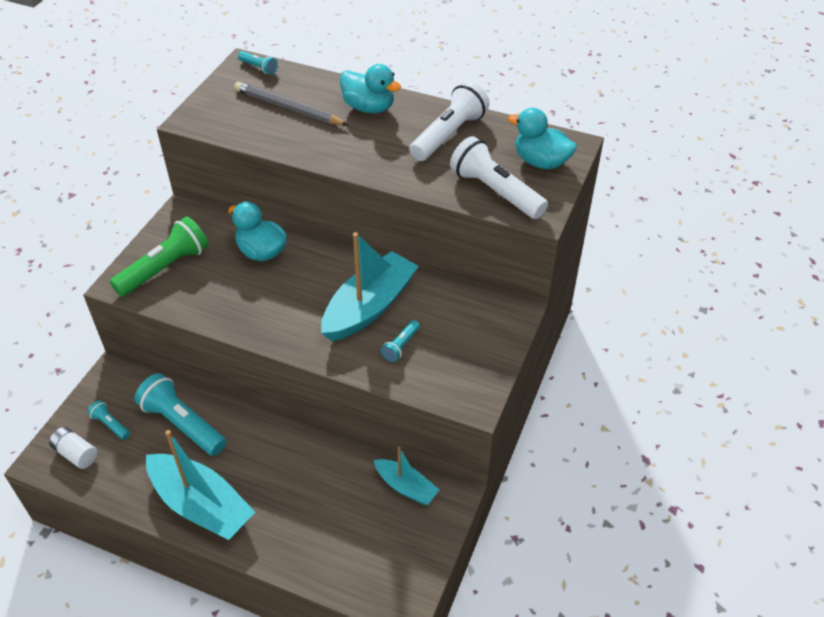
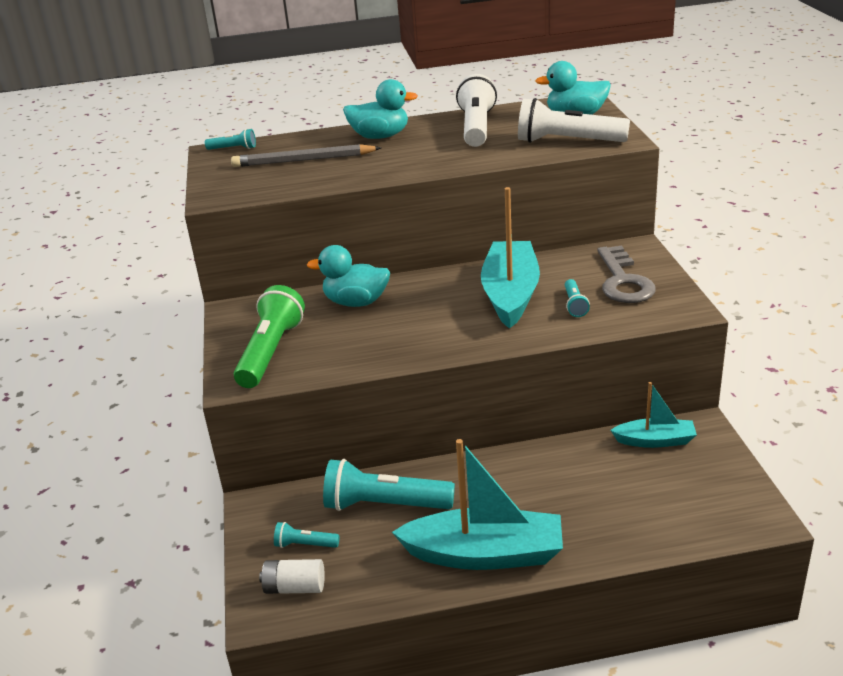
camera: 30 degrees left, 15 degrees down
none -> grey key [597,246,656,303]

